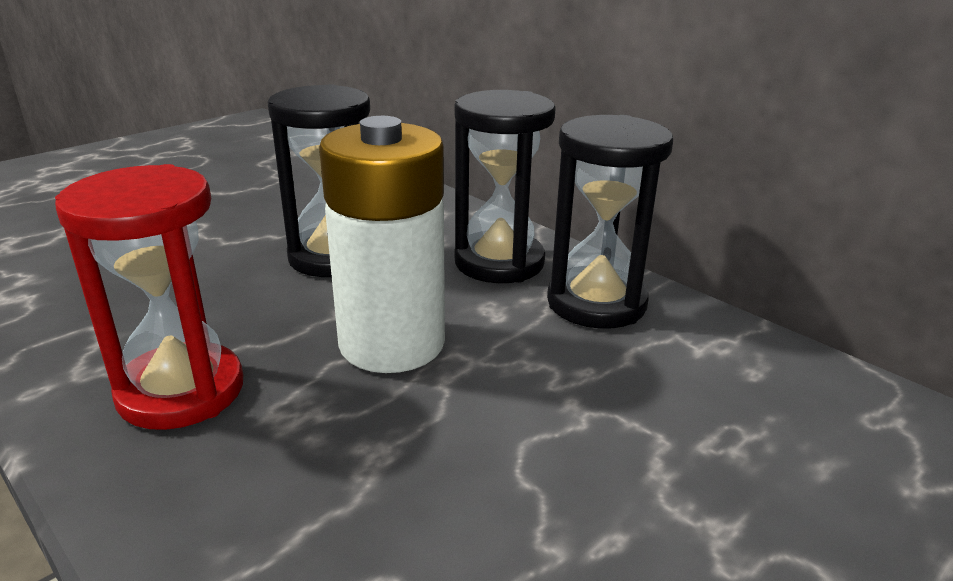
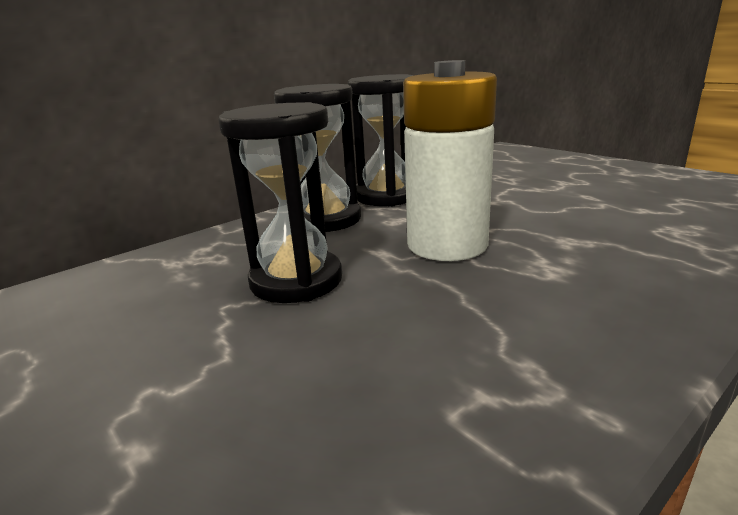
camera: 85 degrees left, 5 degrees down
red hourglass [55,164,243,430] -> none

